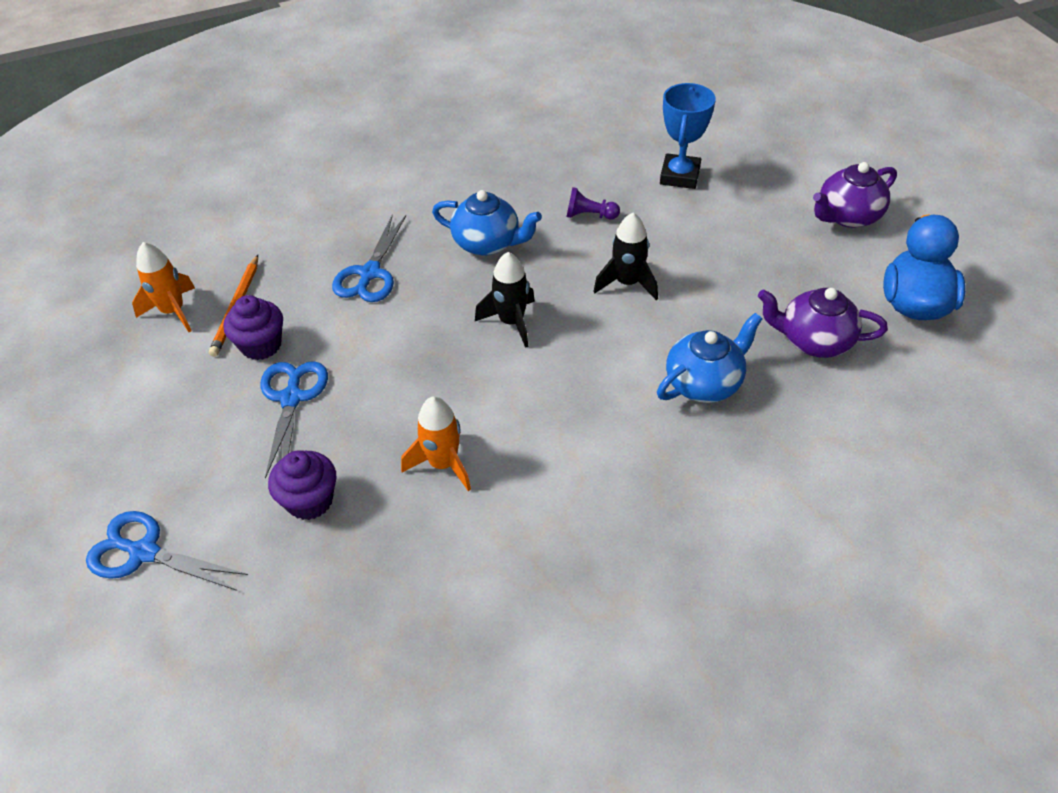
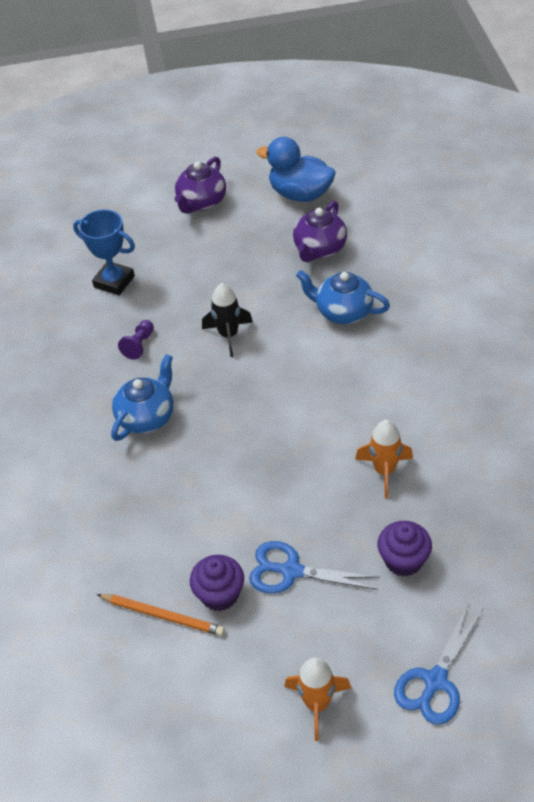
camera: 75 degrees left, 0 degrees up
orange rocket [132,242,195,332] -> orange rocket moved to [285,657,351,741]
blue scissors [332,214,406,302] -> none
black rocket [475,252,535,348] -> none
blue teapot [657,313,762,403] -> blue teapot turned 45 degrees counterclockwise [296,270,390,324]
purple teapot [813,162,897,228] -> purple teapot turned 45 degrees clockwise [175,157,226,214]

